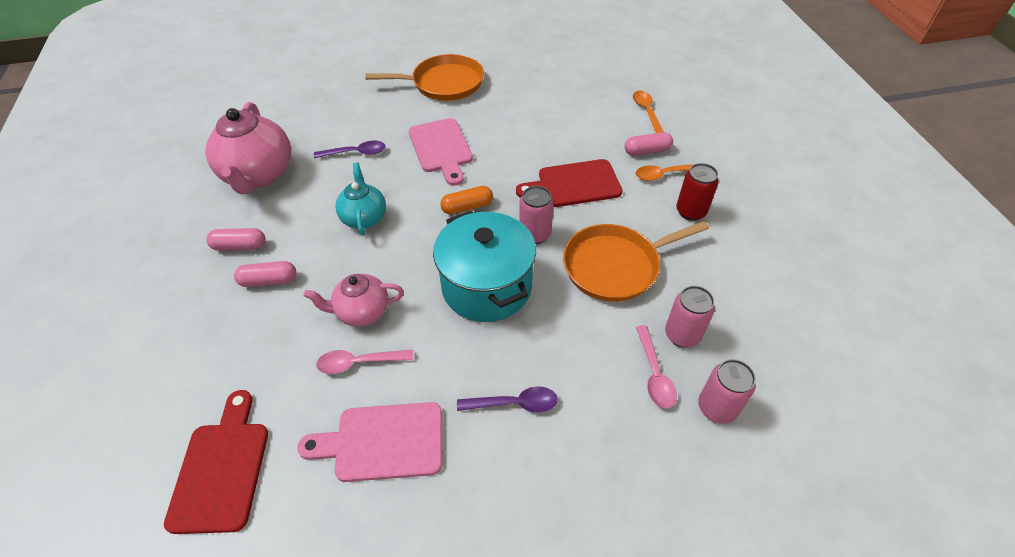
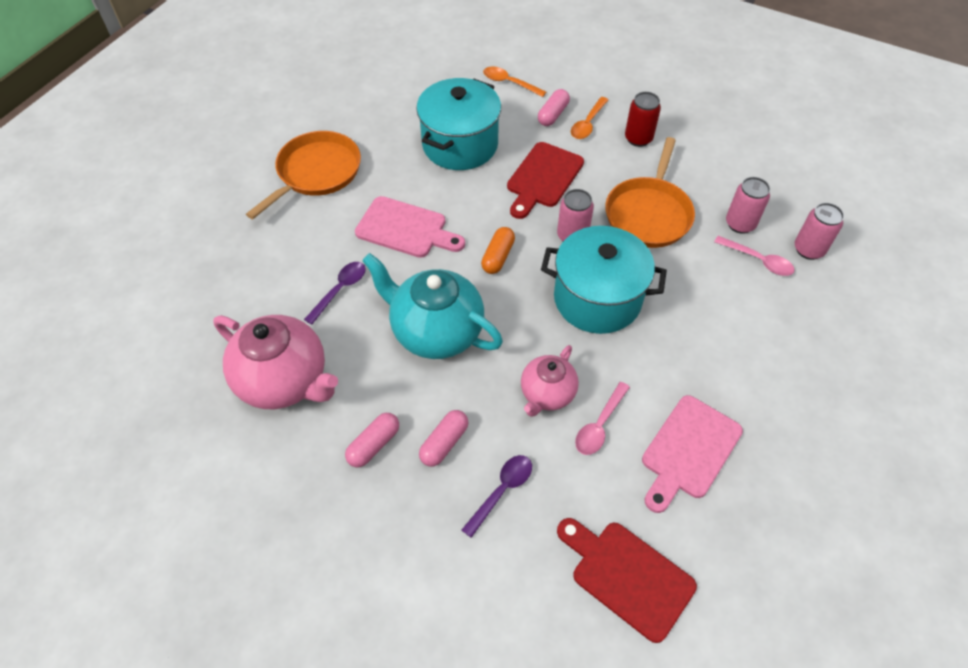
camera: 50 degrees left, 5 degrees up
turquoise teapot [335,163,386,235] -> turquoise teapot [362,253,503,359], size x1.71
purple spoon [457,386,558,412] -> purple spoon moved to [462,455,532,538]
none -> turquoise pot [416,78,501,170]

